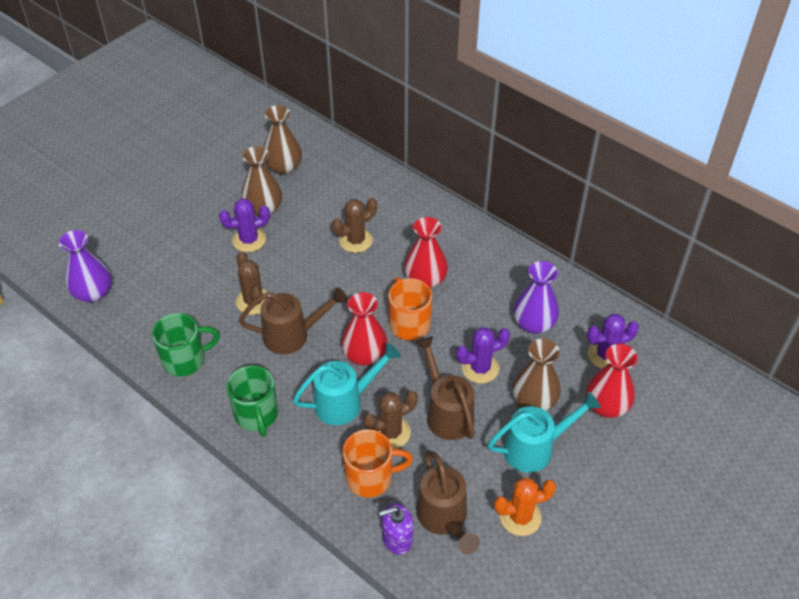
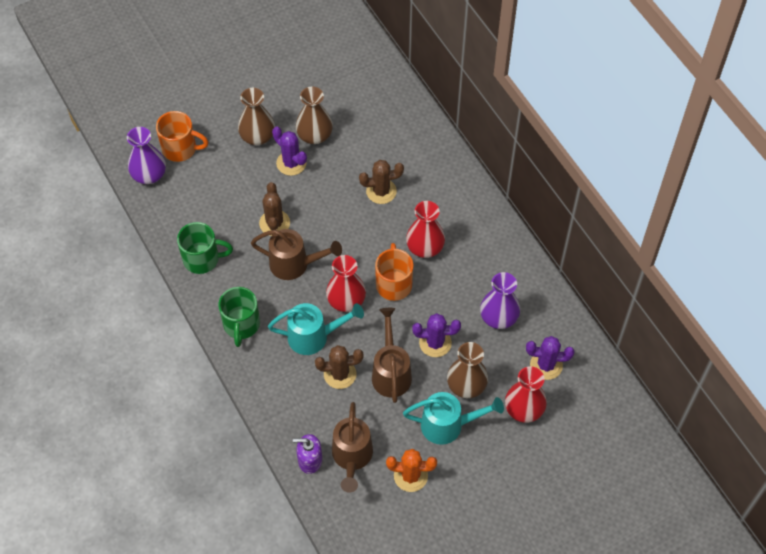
camera: 20 degrees right, 10 degrees up
purple cactus [219,199,270,252] -> purple cactus turned 45 degrees clockwise [272,127,307,176]
brown vase [264,105,302,175] -> brown vase moved to [238,88,275,145]
orange mug [343,429,413,498] -> orange mug moved to [156,111,208,162]

